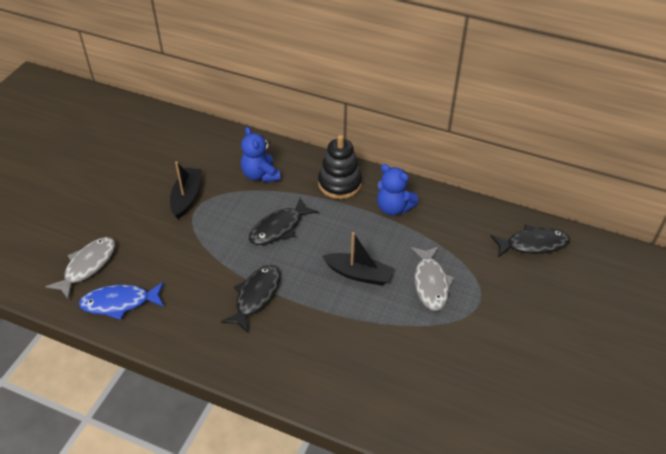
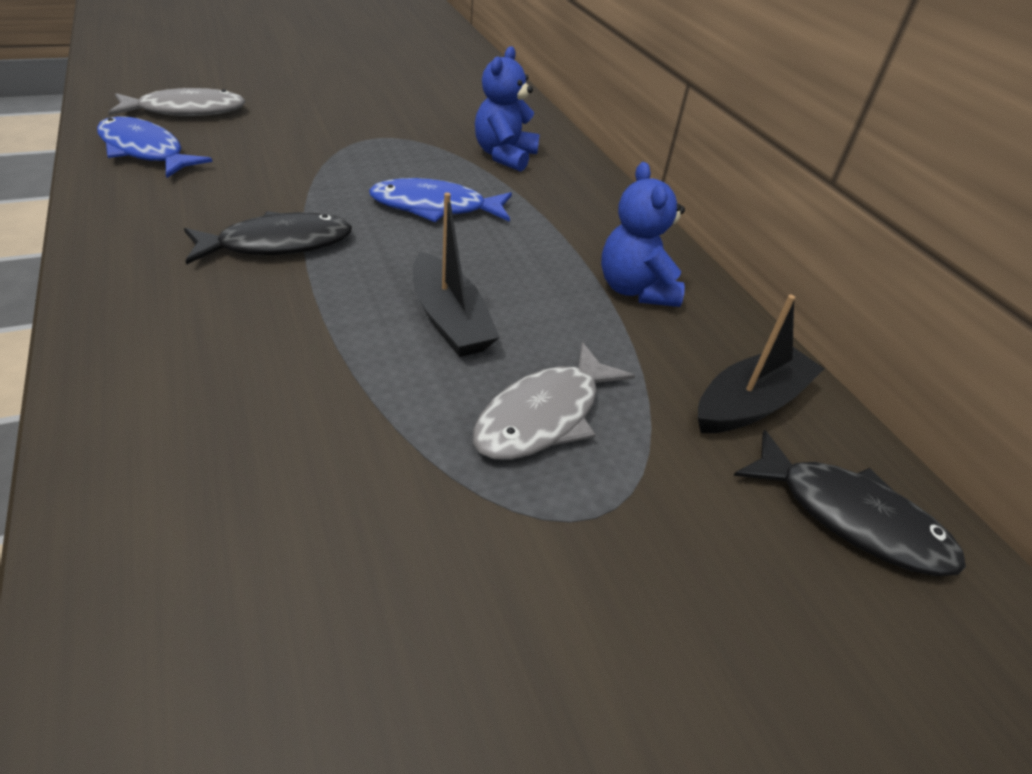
camera: 40 degrees right, 5 degrees down
black boat [170,161,201,219] -> black boat moved to [698,295,824,433]
black fish [249,198,318,245] -> blue fish [369,178,512,222]
black stacking toy [318,135,362,199] -> none

